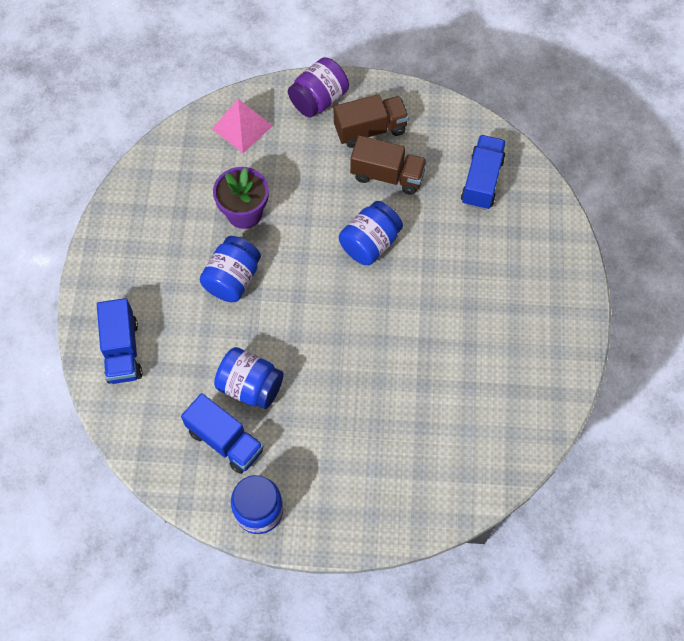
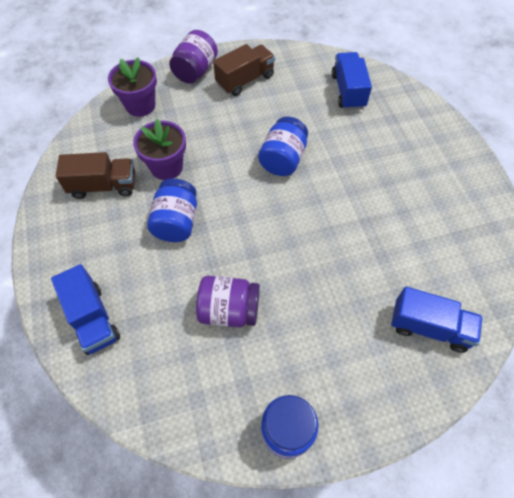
camera: 20 degrees left, 5 degrees down
blue truck [181,393,264,474] -> blue truck moved to [391,287,483,353]
pink pyramid [212,99,273,153] -> purple flower pot [108,57,157,117]
blue jar [214,347,284,409] -> purple jar [196,276,260,327]
brown truck [350,135,427,195] -> brown truck moved to [56,152,135,199]

